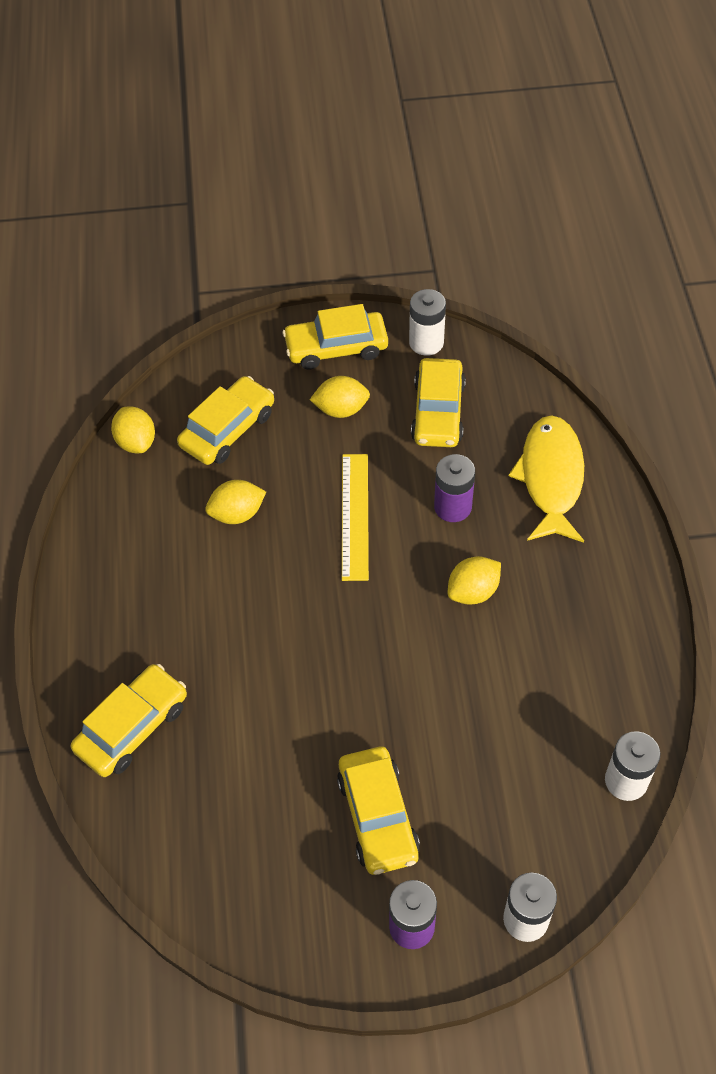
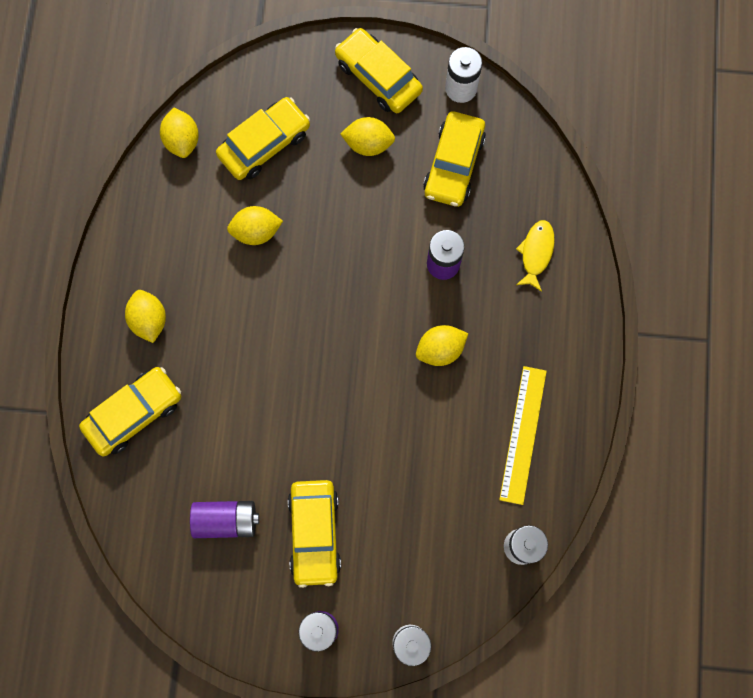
camera: 10 degrees right, 20 degrees up
yellow car [282,304,388,370] -> yellow car turned 45 degrees clockwise [335,28,423,113]
yellow ruler [342,454,369,581] -> yellow ruler moved to [499,366,547,505]
yellow fish [509,415,584,543] -> yellow fish [516,220,555,292], size x0.54
none -> yellow lemon [125,290,166,343]
none -> purple battery [190,501,259,538]

